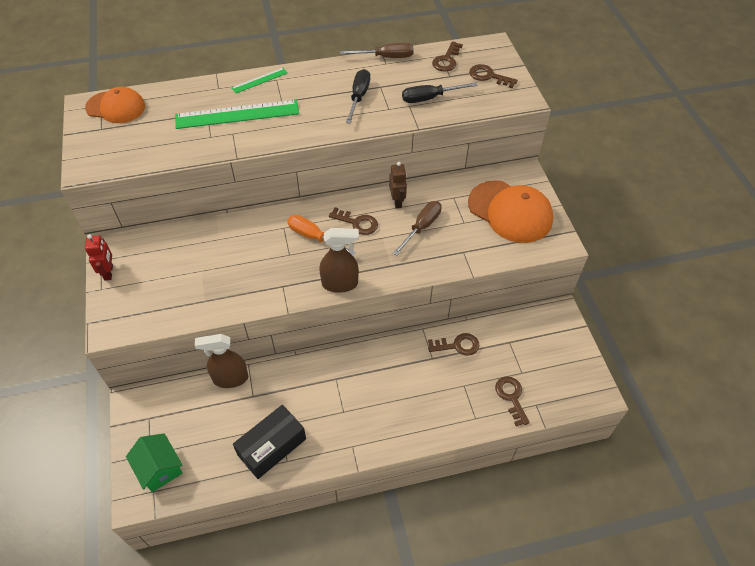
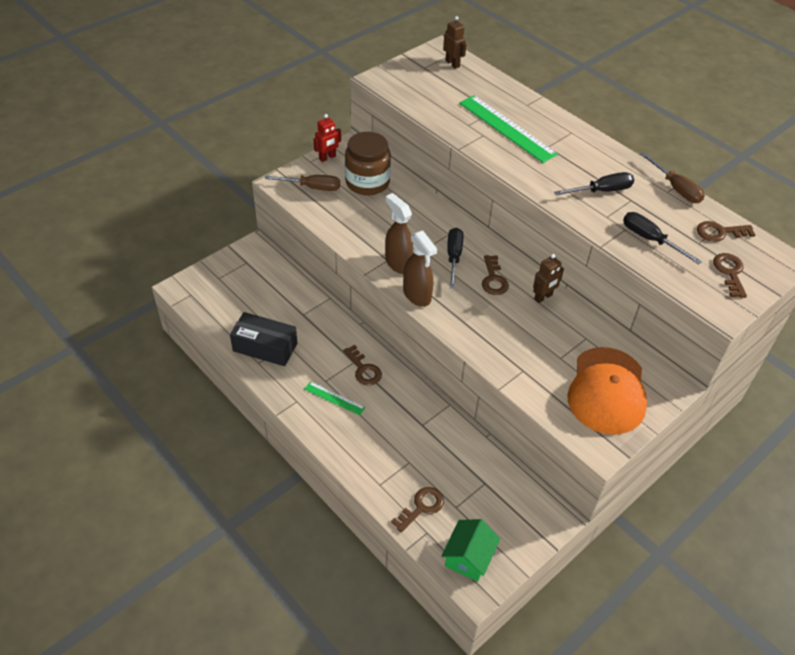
camera: 60 degrees right, 5 degrees down
orange cap [85,87,145,123] -> brown robot [443,16,466,69]
green house [126,433,182,492] -> green house moved to [441,519,500,582]
brown spray bottle [195,334,248,388] -> brown spray bottle moved to [385,193,414,274]
green ruler [231,68,288,93] -> green ruler moved to [304,381,365,416]
orange screwdriver [287,215,356,256] -> black screwdriver [447,227,463,289]
brown screwdriver [393,201,442,255] -> brown screwdriver moved to [265,175,340,191]
brown key [428,333,479,356] -> brown key moved to [343,345,382,386]
none -> brown jar [345,132,391,195]

